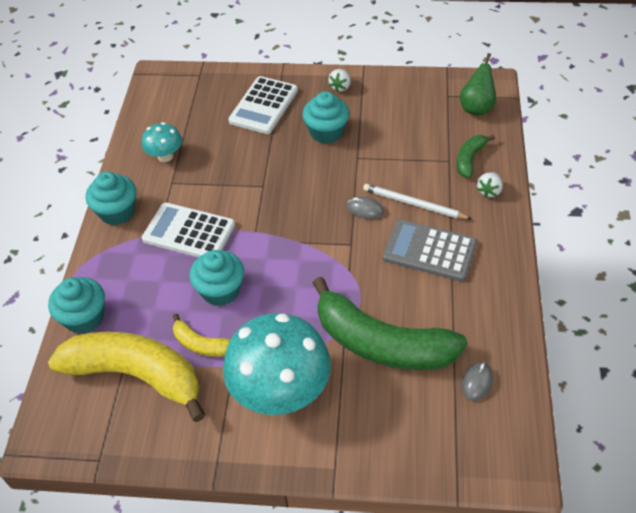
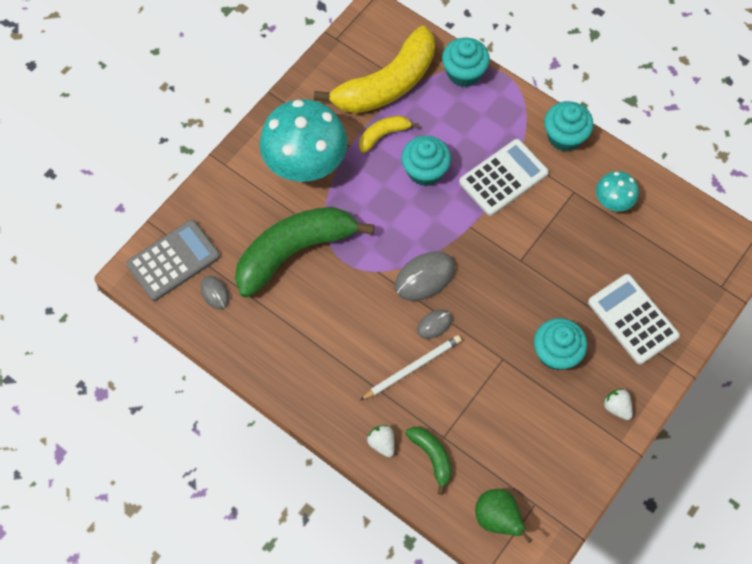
camera: 120 degrees right, 15 degrees up
grey calculator [383,219,477,281] -> grey calculator moved to [126,220,220,301]
none -> grey mouse [395,251,455,301]

